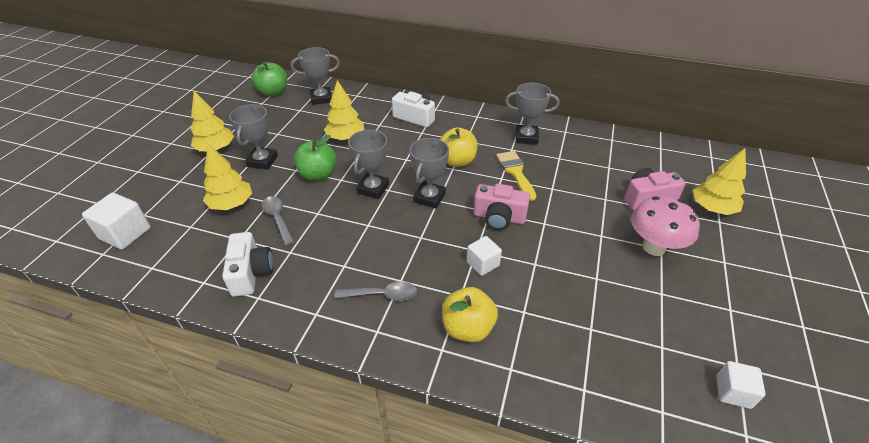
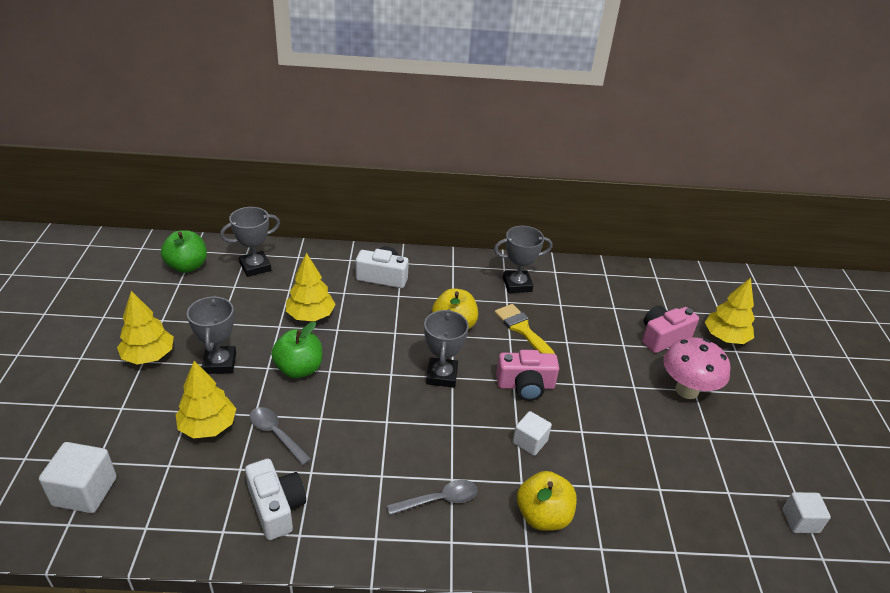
camera: 20 degrees left, 5 degrees down
grey trophy [348,130,389,199] -> none

